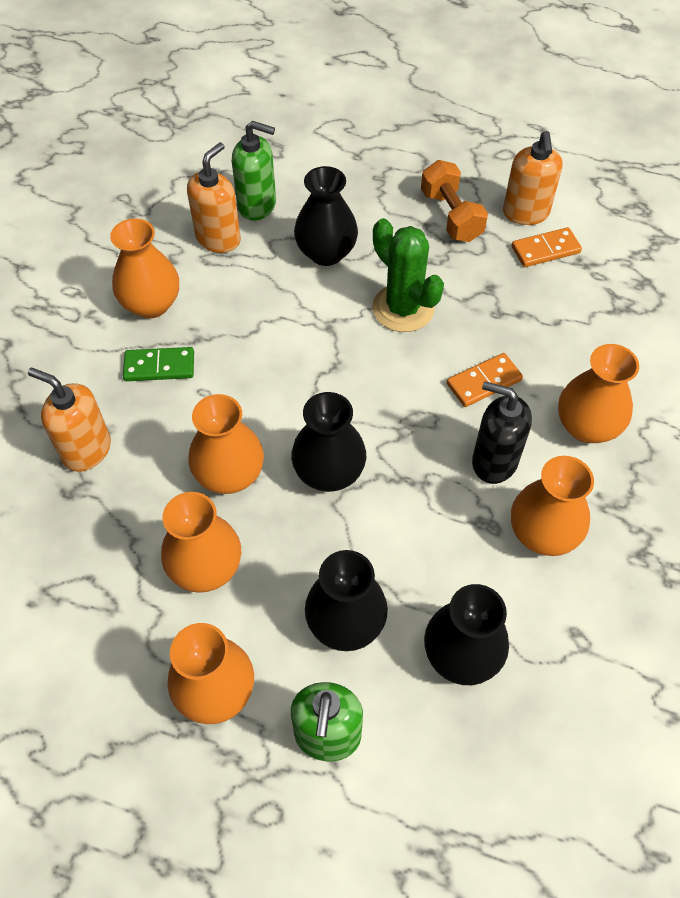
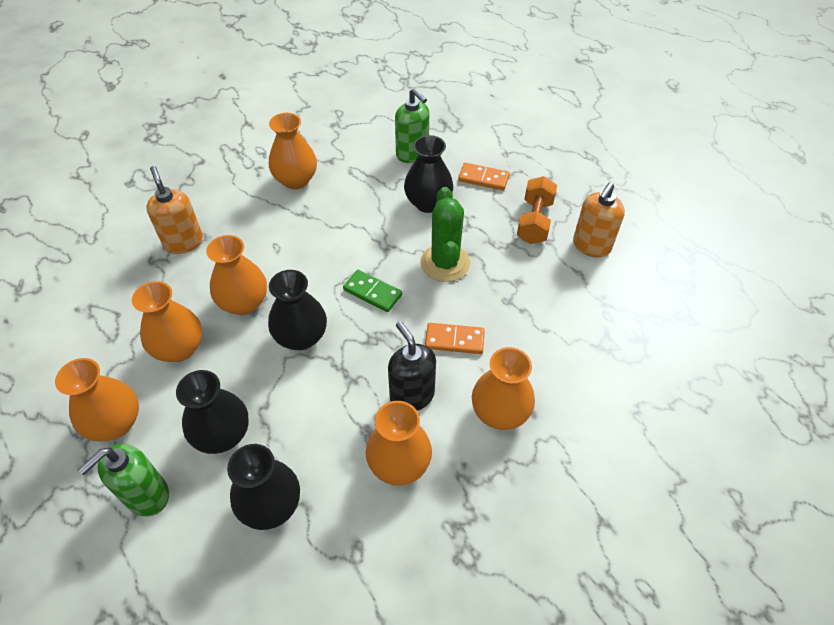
camera: 35 degrees right, 5 degrees down
green domino [123,347,194,381] -> green domino moved to [343,270,402,312]
orange soap dispenser [187,142,241,253] -> none
orange domino [512,227,582,267] -> orange domino moved to [458,163,510,190]

